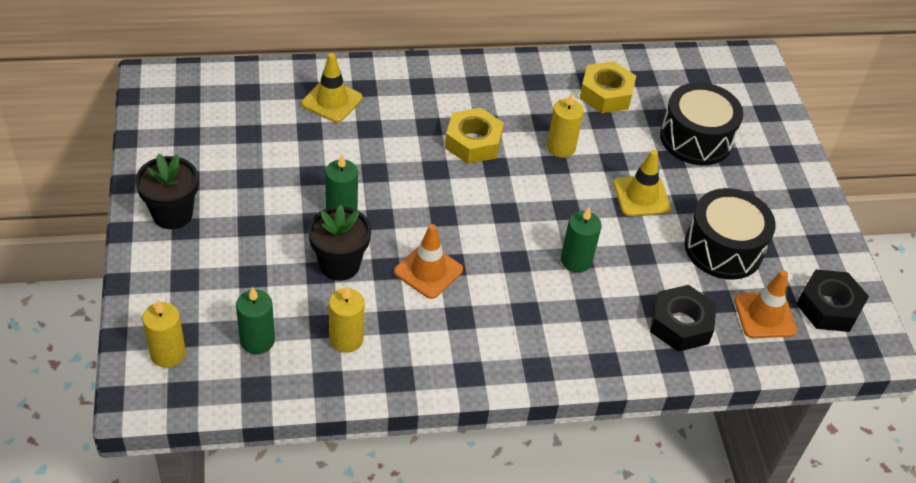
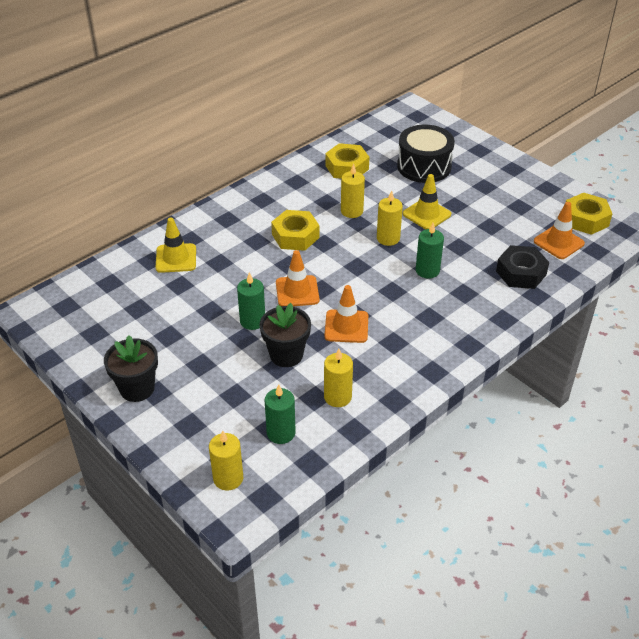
camera: 30 degrees left, 5 degrees down
black drum [685,188,776,280] -> none
black nut [796,269,869,332] -> yellow nut [565,193,612,235]
none -> orange traffic cone [276,250,320,306]
none -> yellow candle [377,190,403,246]

